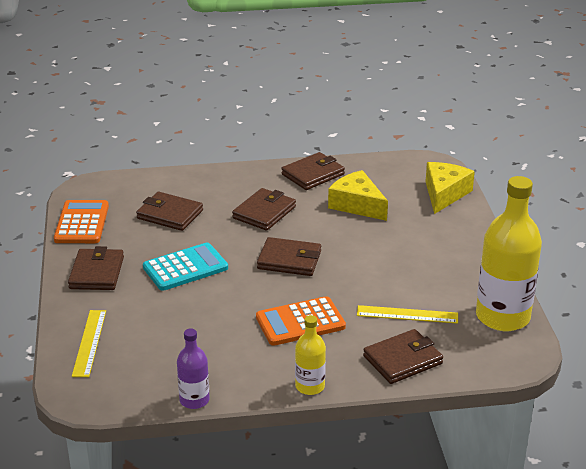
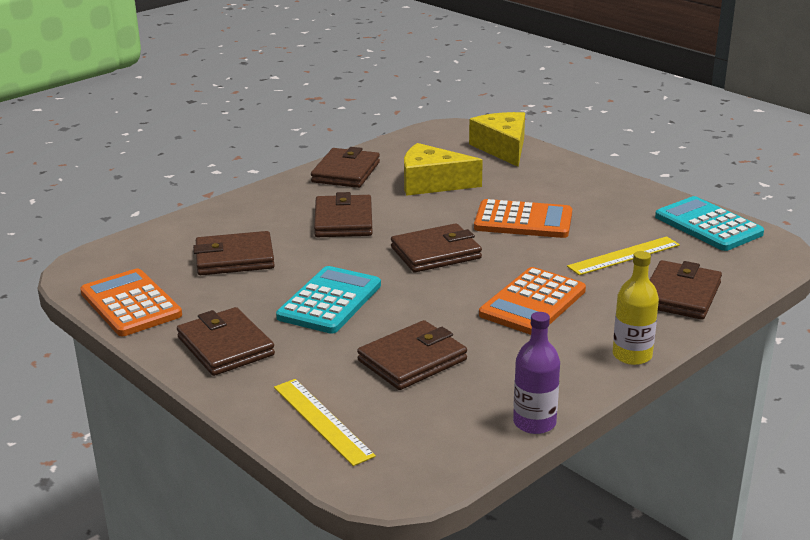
camera: 35 degrees left, 5 degrees down
yellow bottle [476,176,542,331] -> turquoise calculator [655,196,764,251]
none -> brown wallet [357,320,467,390]
none -> orange calculator [474,199,572,238]

